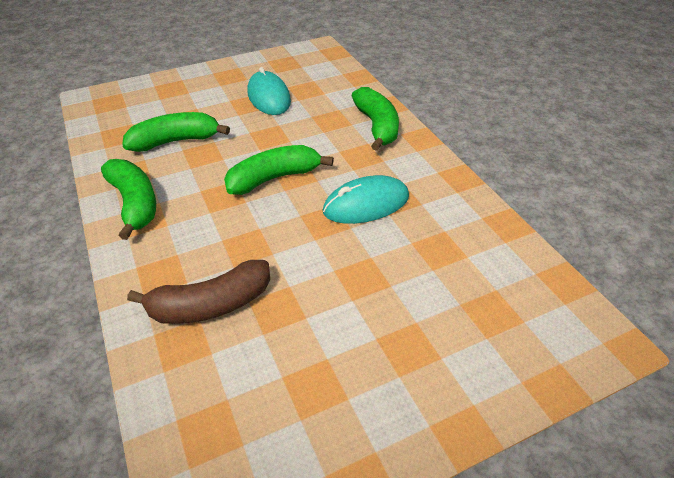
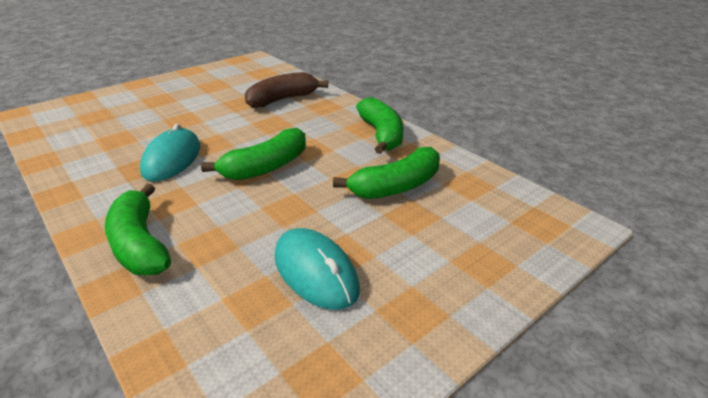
camera: 165 degrees right, 10 degrees down
green banana [101,159,156,240] -> green banana turned 150 degrees counterclockwise [356,97,403,154]
turquoise mouse [323,175,409,224] -> turquoise mouse turned 45 degrees counterclockwise [140,124,200,181]

